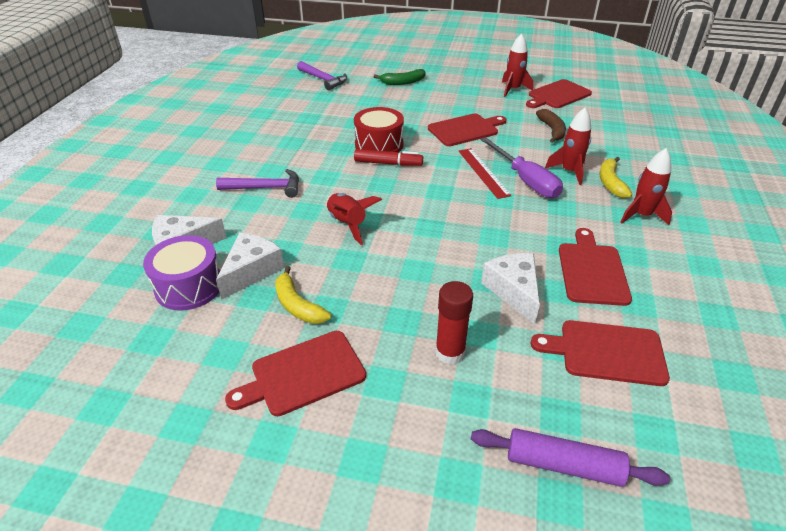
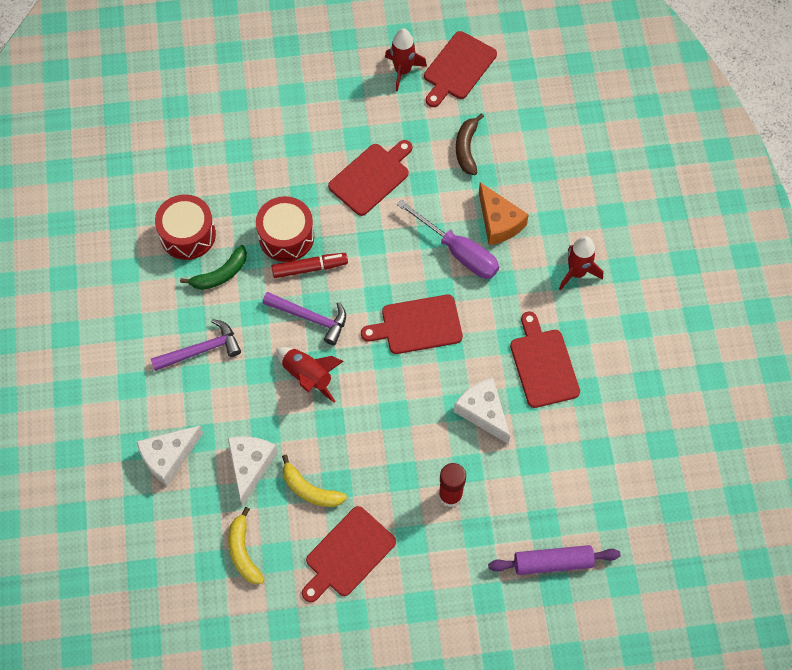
camera: 20 degrees left, 25 degrees up
purple drum [143,235,220,311] -> none
purple hammer [297,61,347,90] -> purple hammer moved to [263,292,346,345]
green banana [374,69,425,85] -> green banana moved to [180,245,247,290]
red ruler [459,148,512,199] -> none
red cutting board [530,320,670,386] -> red cutting board moved to [361,295,463,354]
brown banana [536,109,566,143] -> brown banana turned 150 degrees counterclockwise [456,113,484,175]
red rocket [545,108,591,185] -> orange cheese [479,182,529,245]
yellow banana [600,157,632,198] -> yellow banana moved to [228,507,264,584]
none -> red drum [155,194,216,260]

